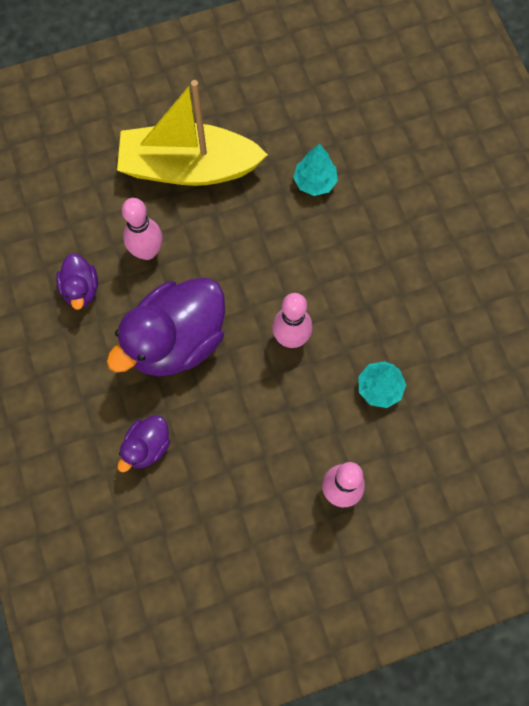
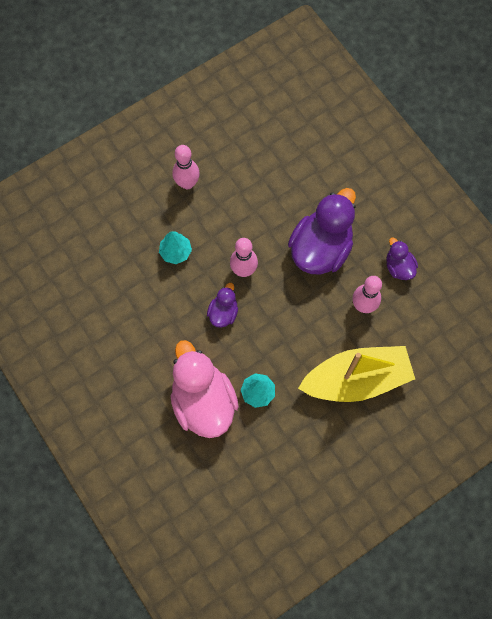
camera: 165 degrees right, 0 degrees up
purple duck [118,415,171,472] -> purple duck moved to [207,283,238,328]
none -> pink duck [171,340,239,438]

